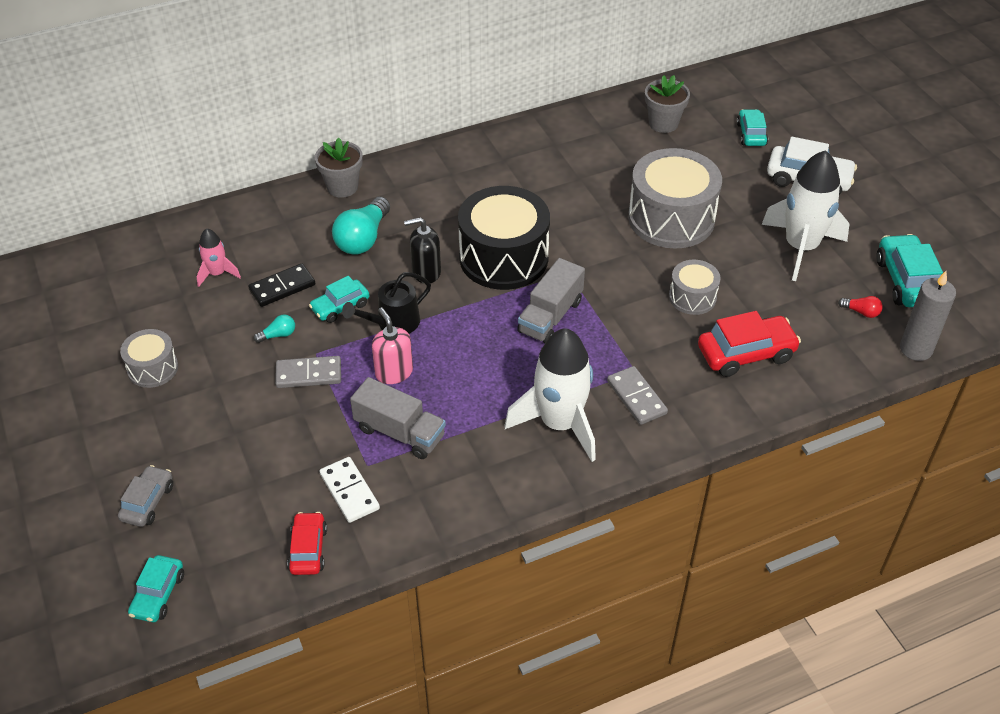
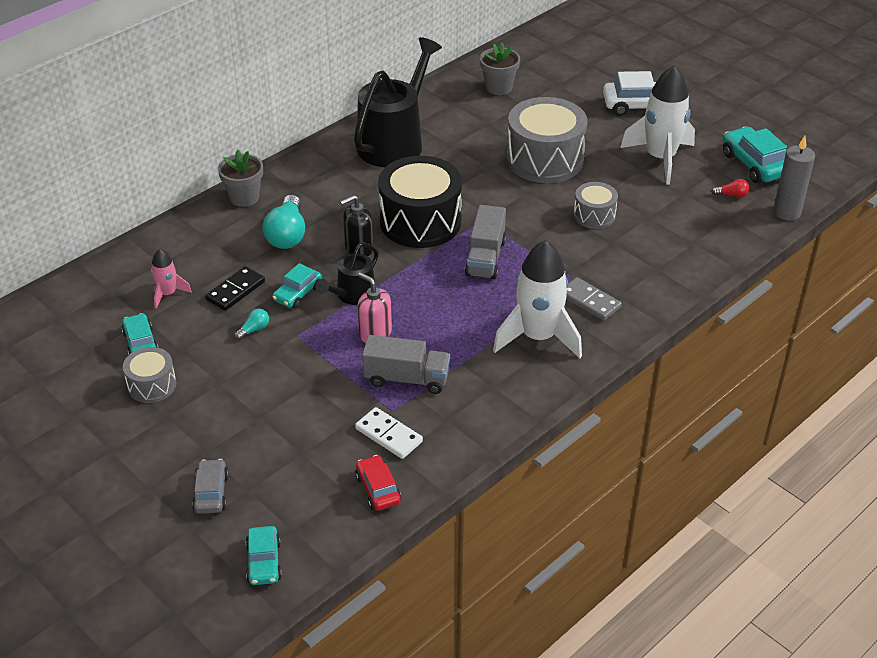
camera: 20 degrees left, 5 degrees down
grey domino [275,356,341,388] -> none
red car [698,311,801,377] -> none
turquoise car [737,109,768,146] -> turquoise car moved to [121,313,158,354]
none -> black watering can [354,37,442,167]

